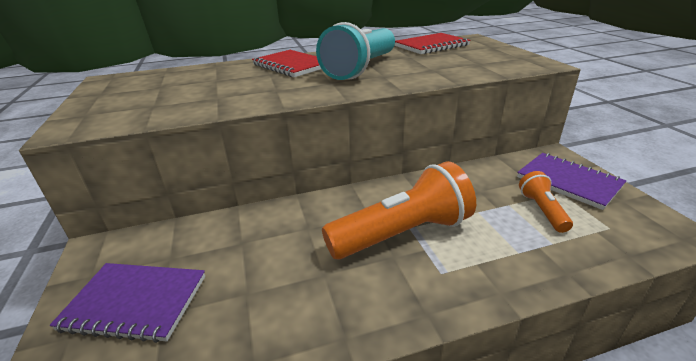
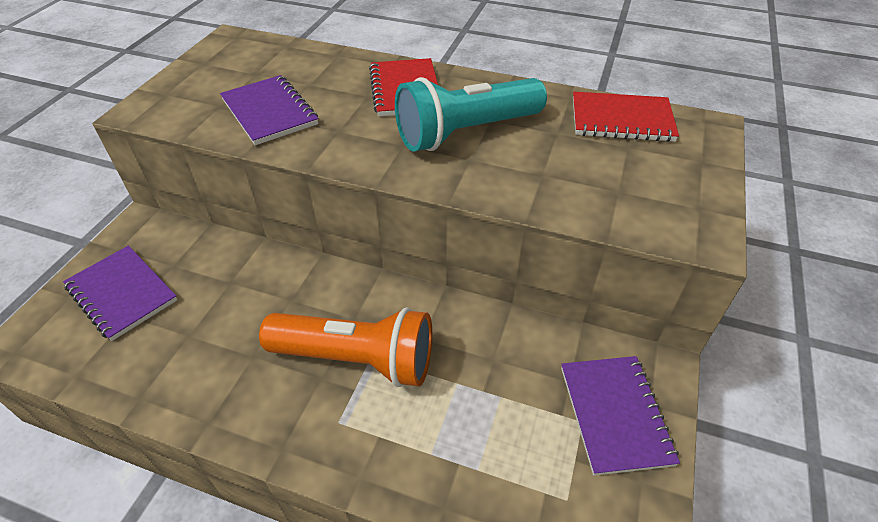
camera: 35 degrees right, 15 degrees up
orange flashlight [519,171,573,233] -> none
none -> purple notebook [220,75,318,145]

